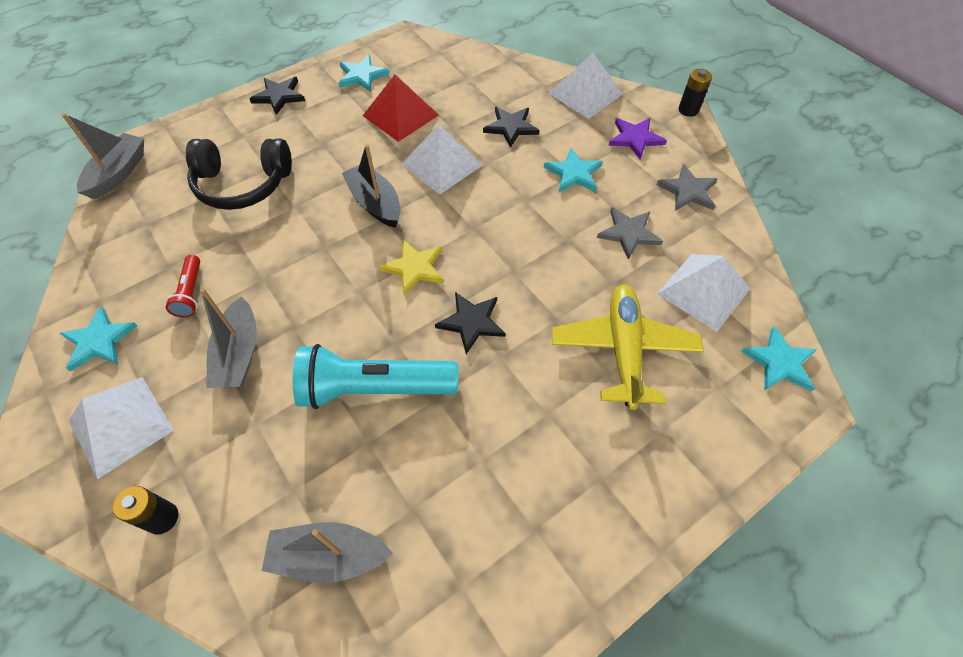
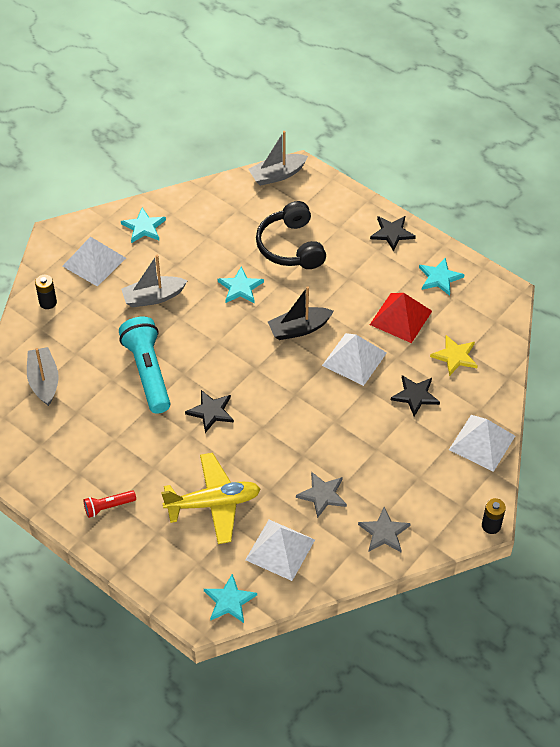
camera: 75 degrees right, 5 degrees down
grey boat [62,113,144,199] -> grey boat turned 150 degrees clockwise [248,131,308,186]
red flashlight [166,255,200,318] -> red flashlight moved to [84,490,136,518]
black boat [342,144,401,228] -> black boat turned 150 degrees counterclockwise [268,286,334,340]
yellow star [379,239,443,296] -> yellow star moved to [430,335,478,376]
turquoise star [544,148,603,192] -> turquoise star moved to [218,267,264,303]
purple star [609,118,667,159] -> none

